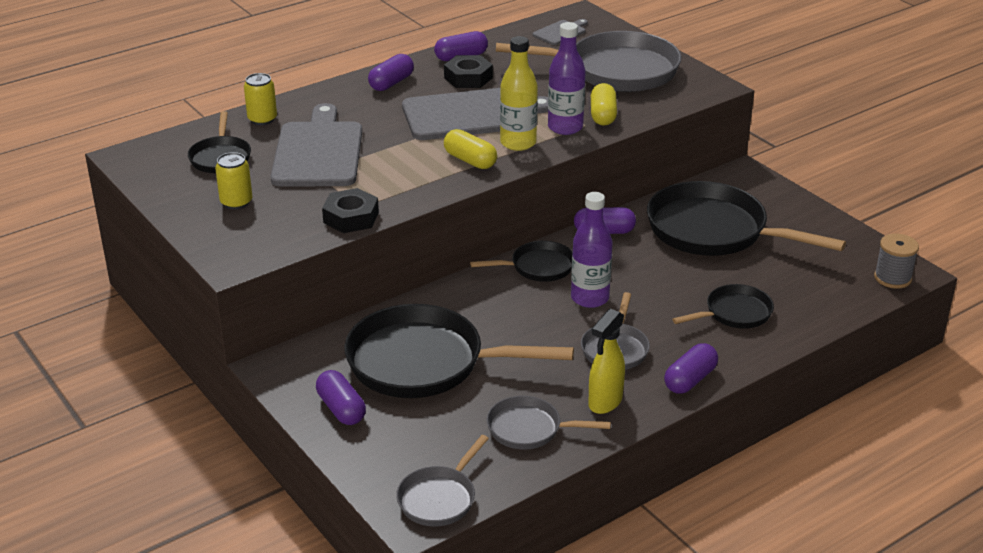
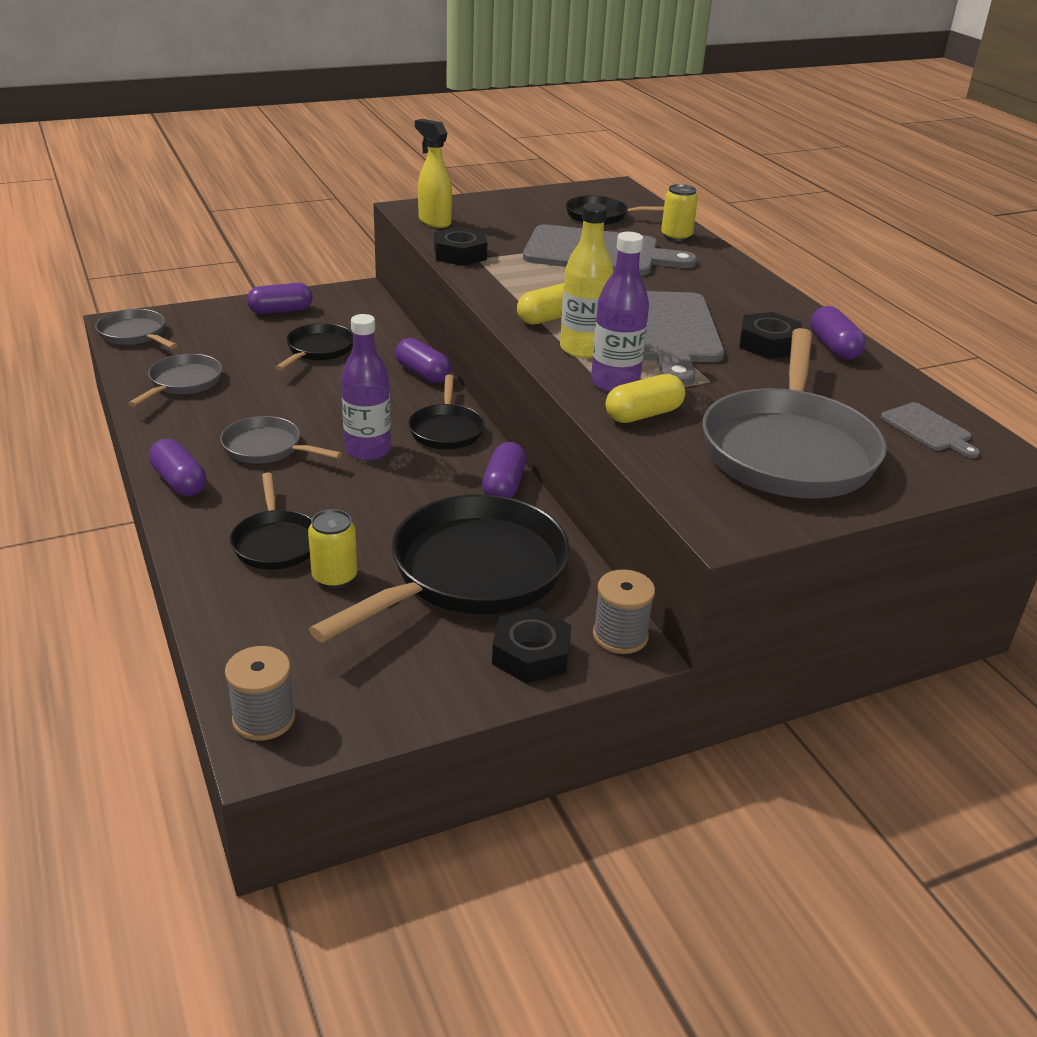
camera: 100 degrees right, 0 degrees up
yellow can [215,152,252,209] -> yellow can moved to [308,509,357,588]
black pan [344,304,574,398] -> black pan [275,323,353,371], size x0.51
purple capsule [368,54,414,91] -> purple capsule moved to [395,338,451,383]
yellow spray bottle [588,309,625,414] -> yellow spray bottle moved to [415,119,452,228]
yellow capsule [591,83,617,126] -> yellow capsule turned 45 degrees counterclockwise [606,374,685,423]
none -> black nut [492,608,572,683]
none -> grey spool [593,569,655,654]

